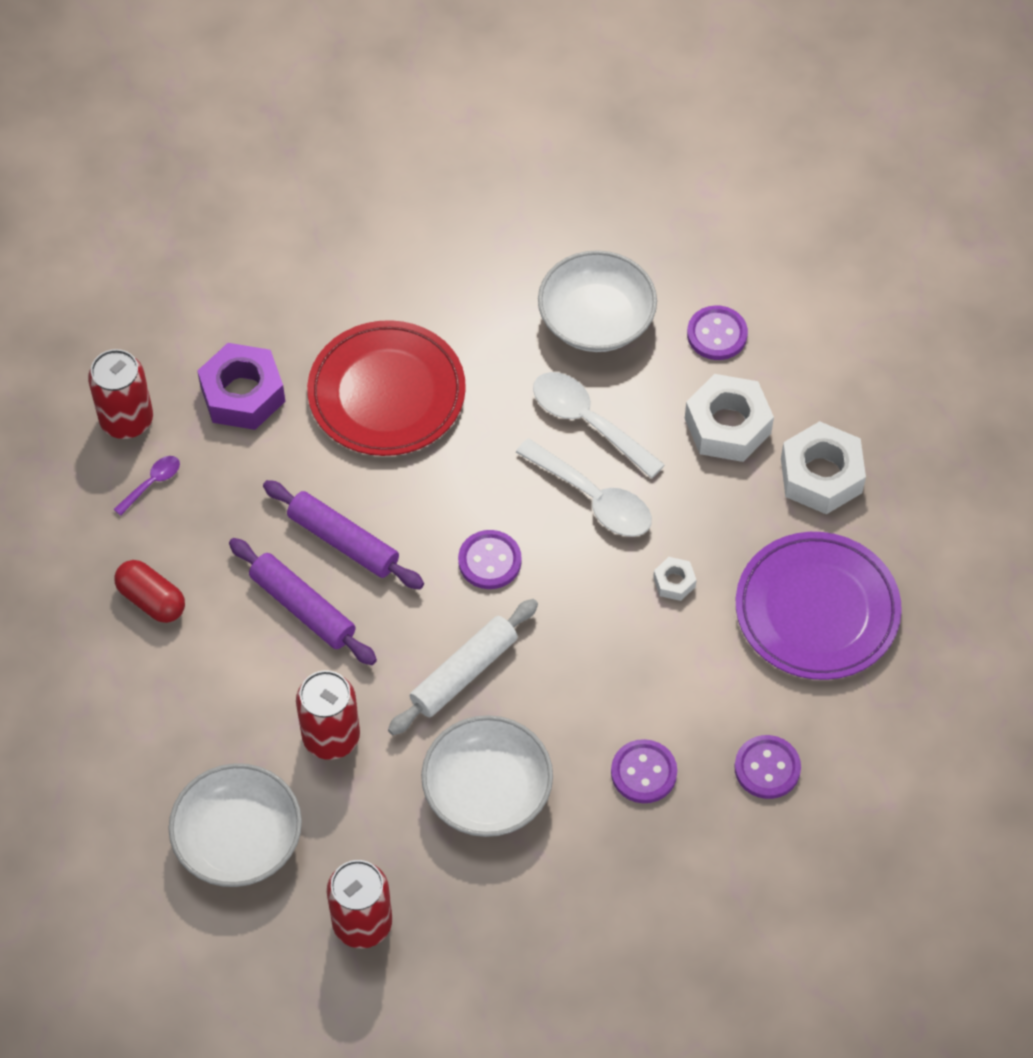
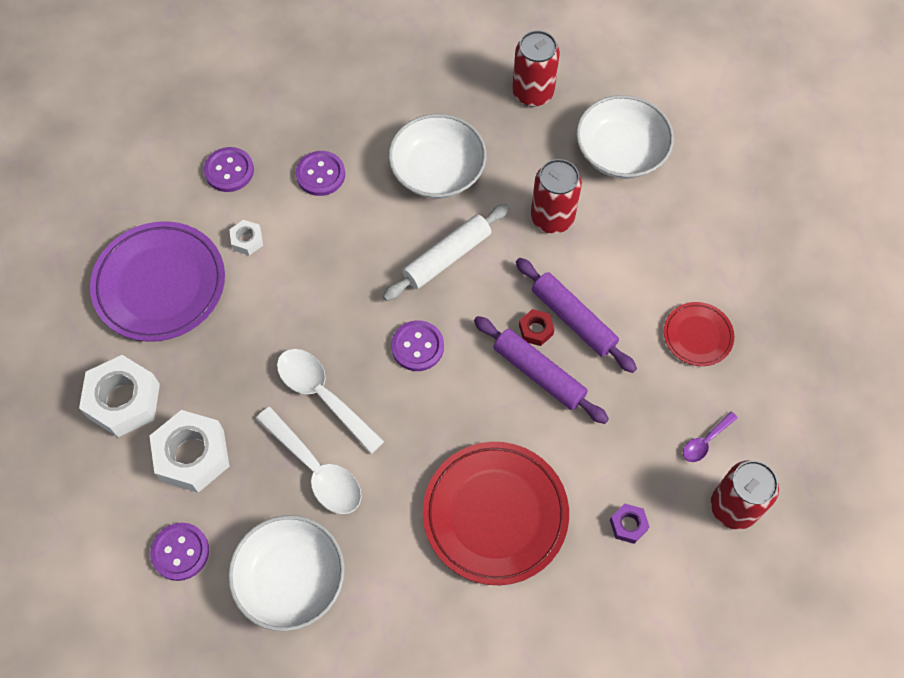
camera: 175 degrees left, 5 degrees up
red capsule [114,560,185,623] -> red plate [664,302,734,366]
purple nut [197,343,285,430] -> purple nut [610,503,649,544], size x0.48
white nut [653,557,696,601] -> white nut moved to [229,220,263,255]
none -> red nut [519,309,554,346]

